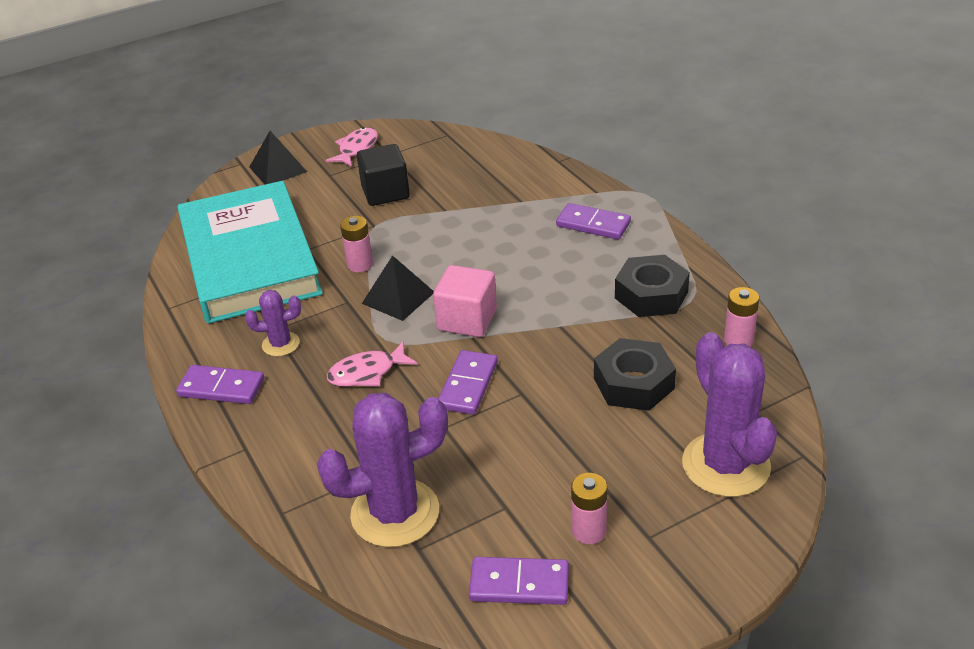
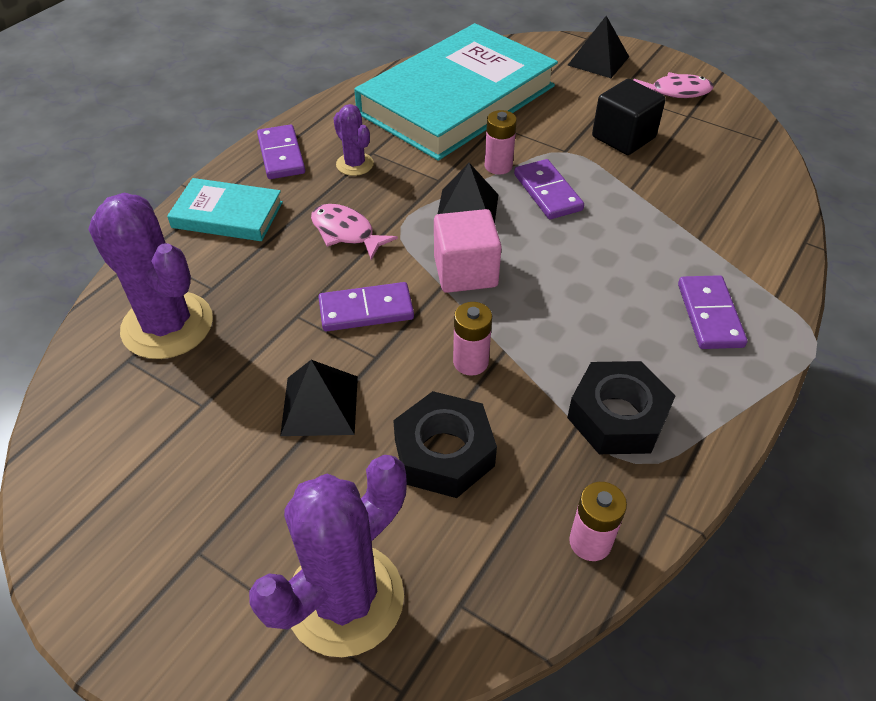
camera: 60 degrees right, 10 degrees up
purple domino [469,557,569,605] -> purple domino moved to [514,159,584,219]
pink battery [571,473,607,544] -> pink battery moved to [453,302,492,376]
none -> turquoise book [167,178,283,241]
none -> black pyramid [280,360,358,436]

